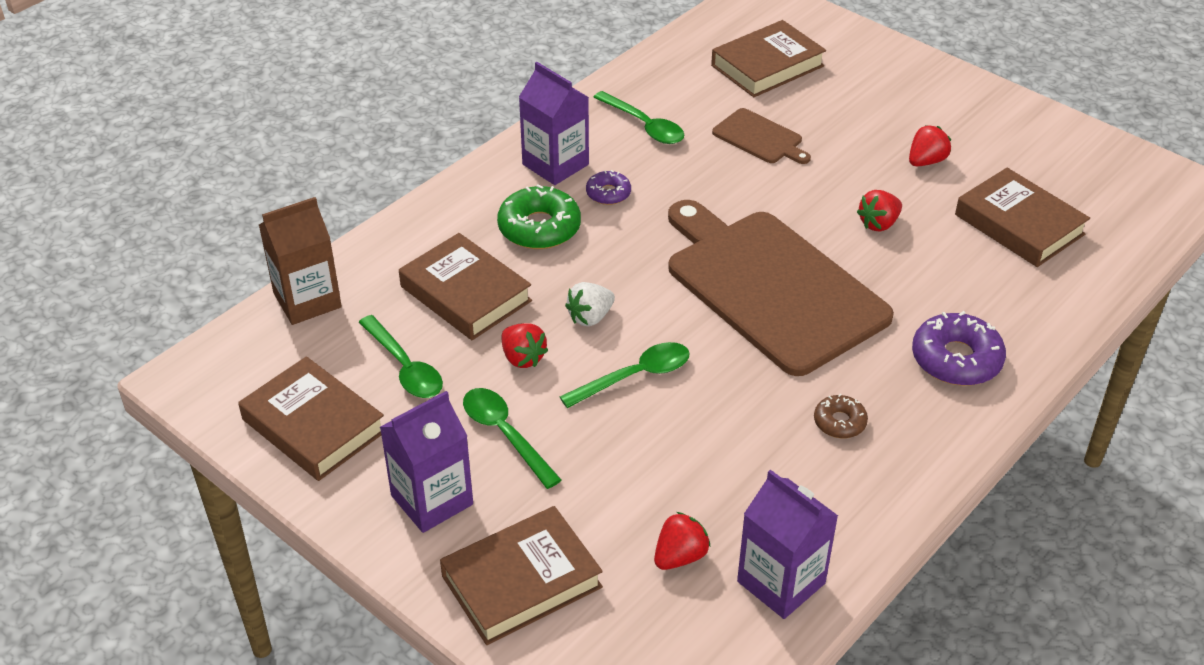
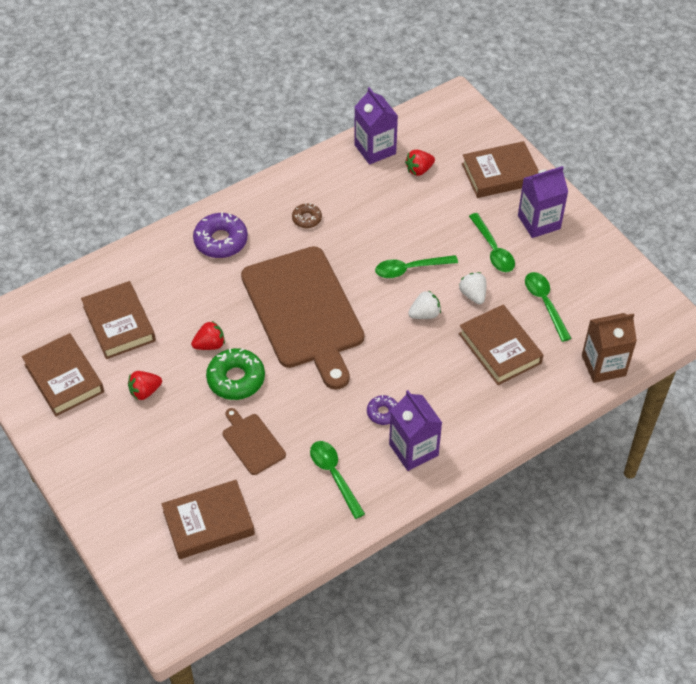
camera: 165 degrees left, 10 degrees up
brown book [238,356,384,481] -> brown book moved to [22,333,104,416]
green donut [497,184,581,249] -> green donut moved to [206,348,265,400]
red strawberry [501,323,548,368] -> white strawberry [459,272,486,304]

